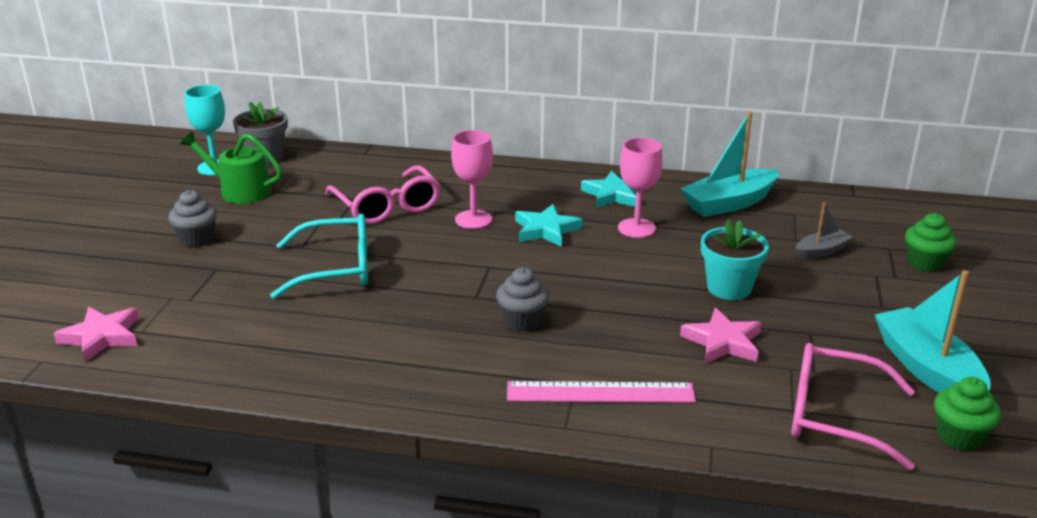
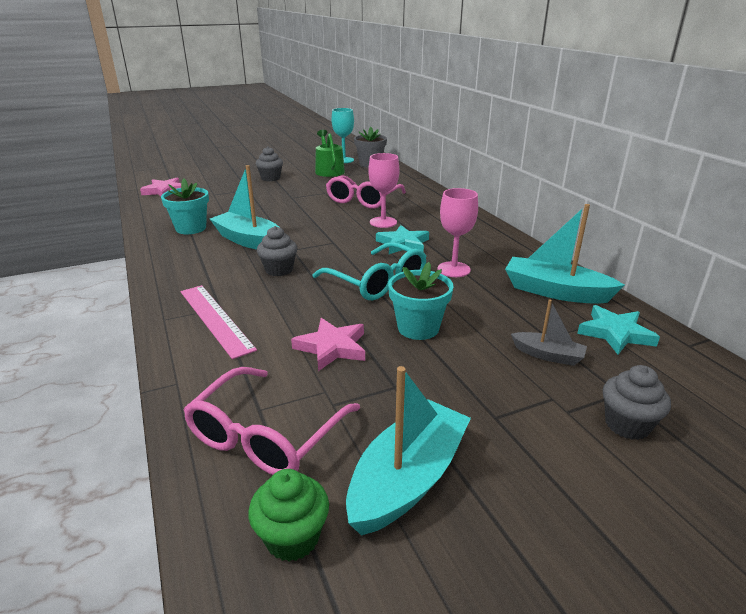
camera: 55 degrees right, 0 degrees up
turquoise glasses [270,213,368,299] -> turquoise glasses moved to [312,242,427,300]
turquoise star [581,170,636,208] -> turquoise star moved to [577,305,660,355]
pink glasses [791,343,915,470] -> pink glasses turned 135 degrees counterclockwise [184,367,360,475]
green cupcake [905,213,957,272] -> grey cupcake [603,365,671,440]
none -> turquoise flower pot [161,179,209,234]
none -> turquoise boat [210,165,279,250]

